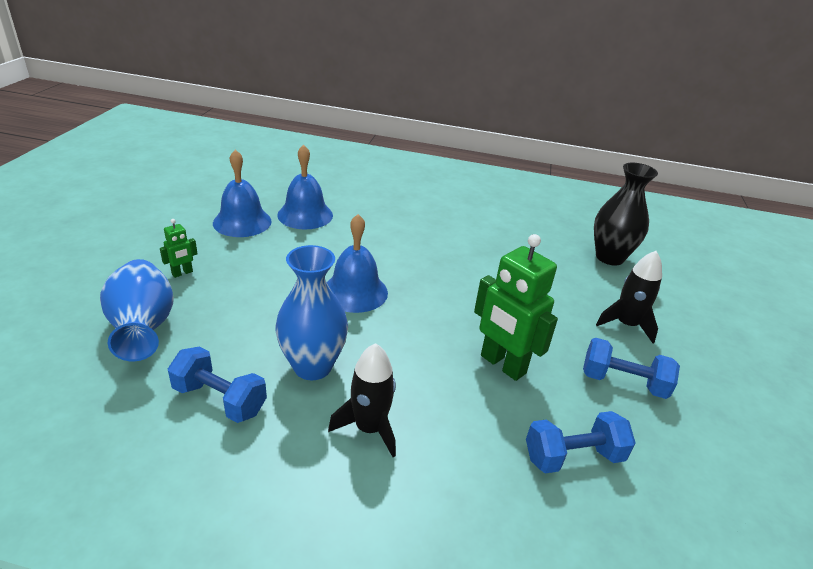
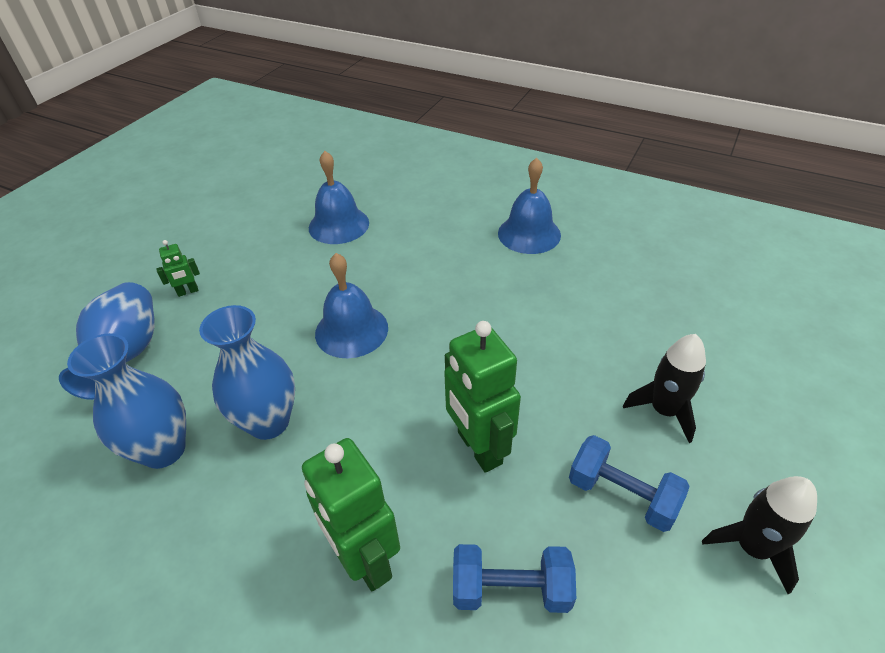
camera: 20 degrees right, 10 degrees up
blue dumbbell [168,347,267,423] -> blue vase [67,333,186,469]
blue bell [213,149,272,237] -> blue bell moved to [498,158,561,254]
black rocket [328,343,396,457] -> black rocket moved to [702,476,817,594]
black vase [594,163,658,266] -> none
none -> green robot [302,438,400,591]

